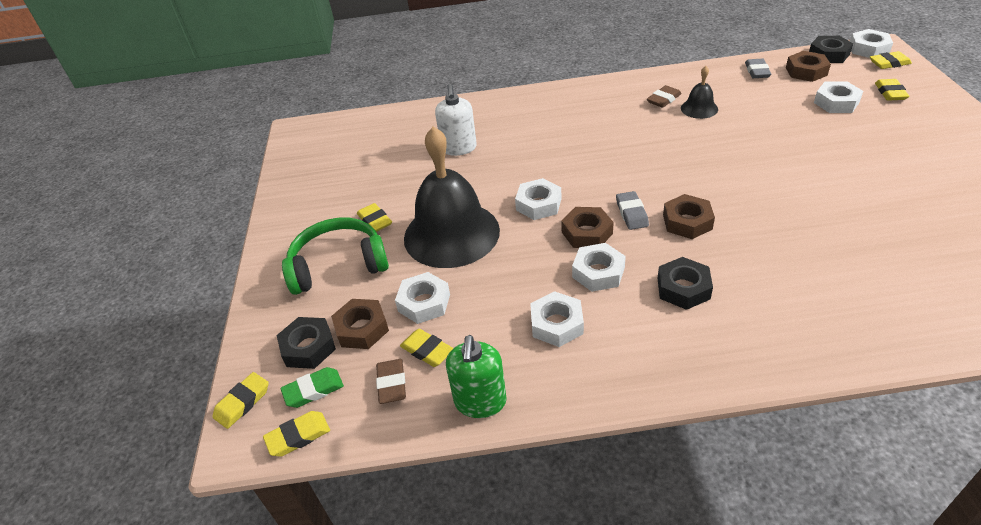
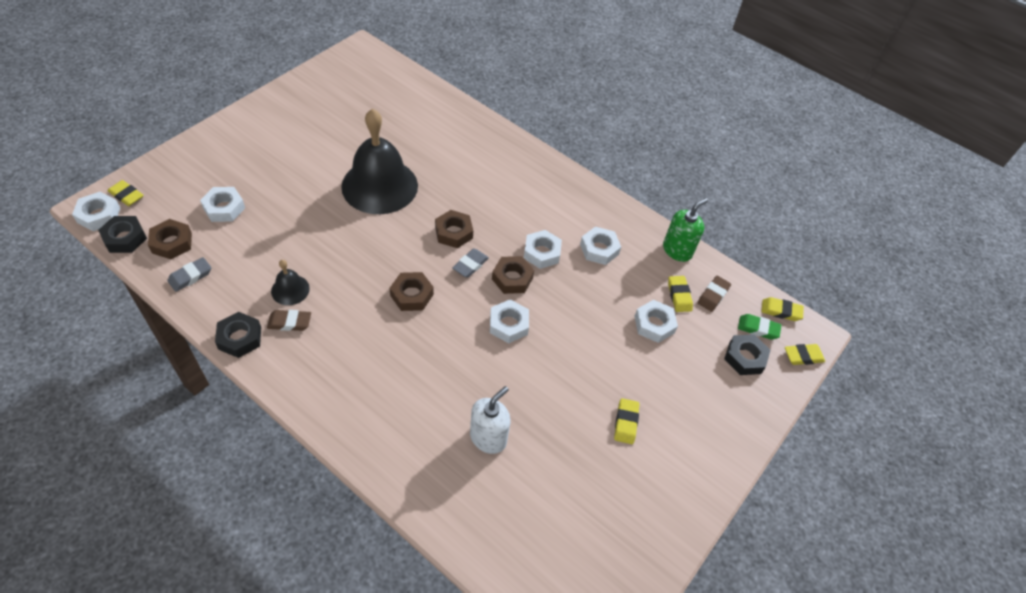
camera: 145 degrees left, 10 degrees up
green headphones [282,218,389,295] -> none
brown nut [331,299,389,349] -> brown nut moved to [390,272,434,311]
black bell [404,127,500,268] -> black bell moved to [341,109,418,214]
black nut [657,257,713,310] -> black nut moved to [215,312,261,358]
yellow eraser [875,79,909,101] -> none

